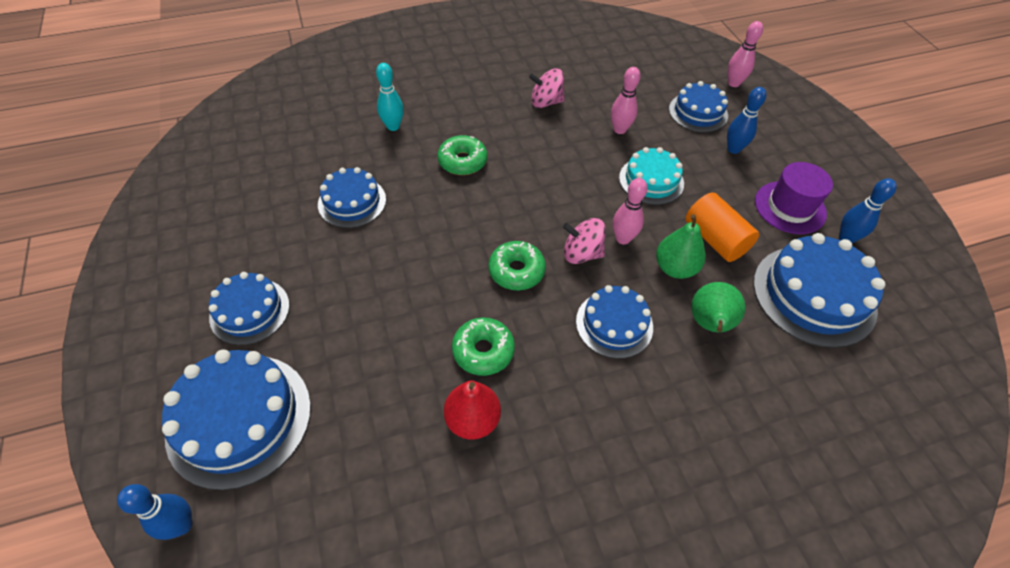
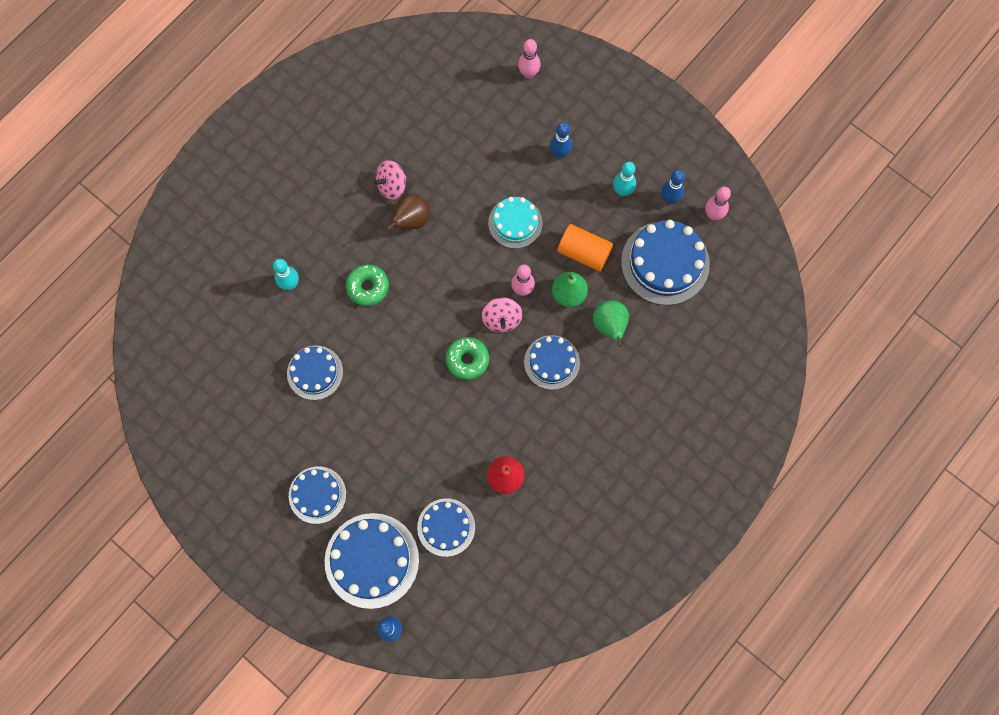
camera: 30 degrees left, 20 degrees up
green donut [452,317,515,376] -> none
pink spinning top [563,218,606,264] -> pink spinning top turned 75 degrees counterclockwise [482,298,522,333]
pink bowling pin [611,67,640,134] -> pink bowling pin moved to [705,186,731,220]
blue cake [669,81,728,132] -> blue cake moved to [417,498,475,557]
purple hat [755,162,833,234] -> turquoise bowling pin [613,162,636,197]
none -> brown pear [386,194,430,230]

